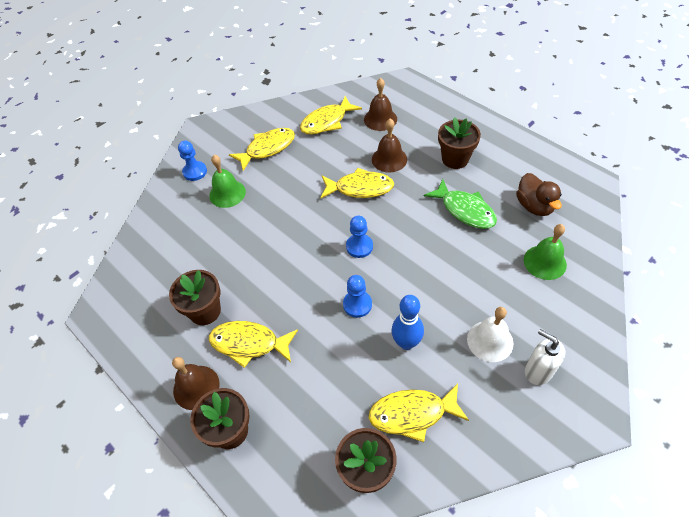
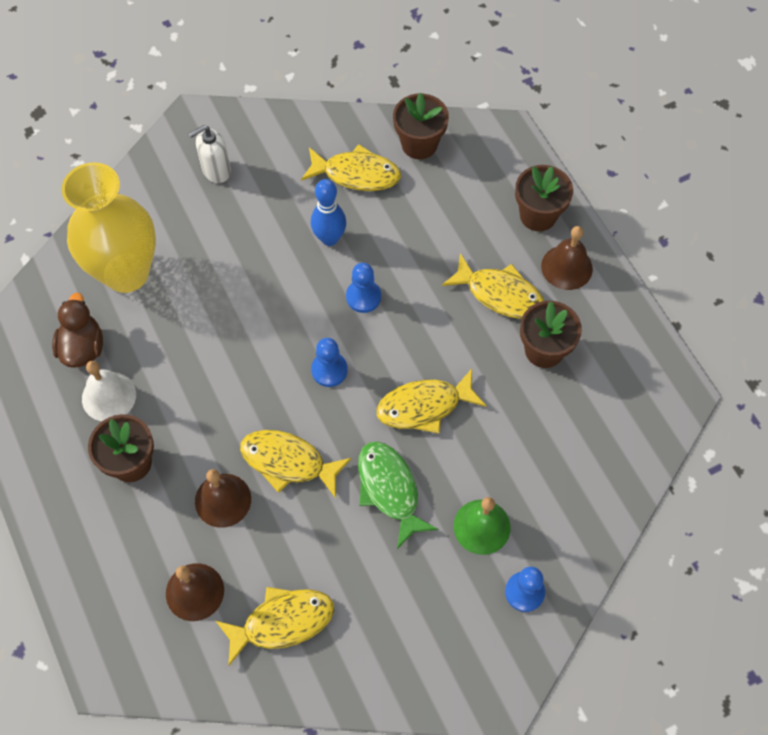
camera: 165 degrees left, 10 degrees up
yellow fish [229,128,295,171] -> yellow fish moved to [376,369,486,433]
green fish [424,179,497,229] -> green fish moved to [358,441,438,549]
white bell [467,307,513,362] -> white bell moved to [82,361,136,421]
green bell [524,224,567,280] -> yellow vase [62,162,156,293]
white soap dispenser [525,329,565,385] -> white soap dispenser turned 90 degrees clockwise [188,125,231,183]

